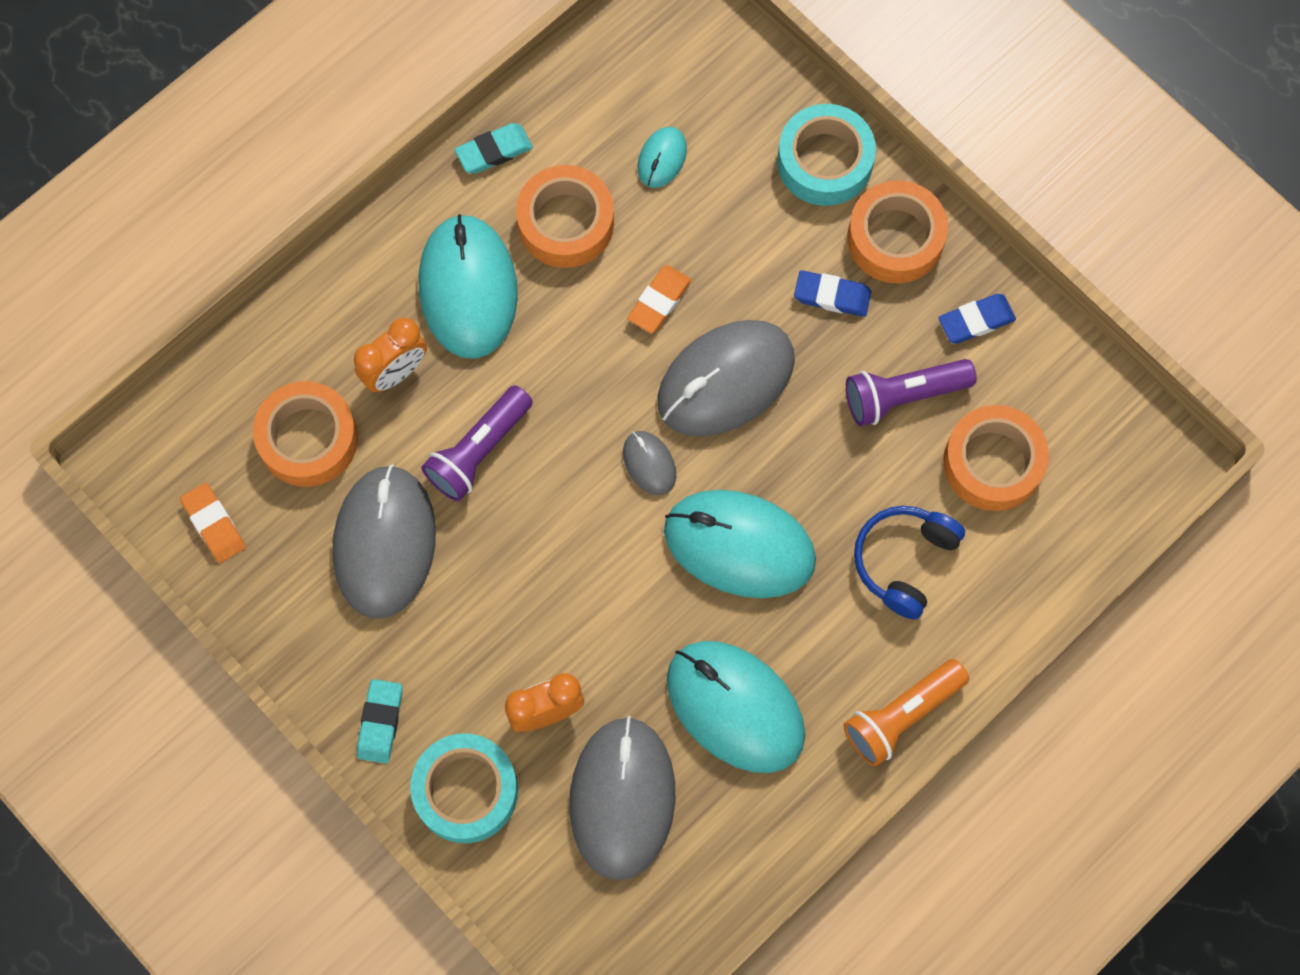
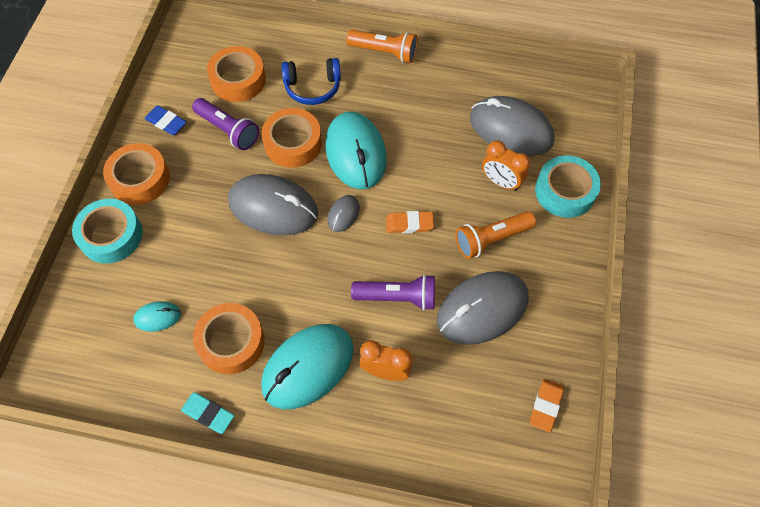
camera: 125 degrees left, 10 degrees down
orange tape [253,381,358,487] -> orange tape moved to [262,108,322,168]
turquoise eraser [357,679,402,763] -> none
grey mouse [570,716,675,880] -> grey mouse turned 60 degrees clockwise [470,96,555,156]
orange eraser [627,265,692,333] -> orange eraser moved to [386,211,434,233]
turquoise mouse [667,641,805,773] -> none
blue eraser [794,270,871,317] -> none
none -> orange flashlight [456,211,536,259]

